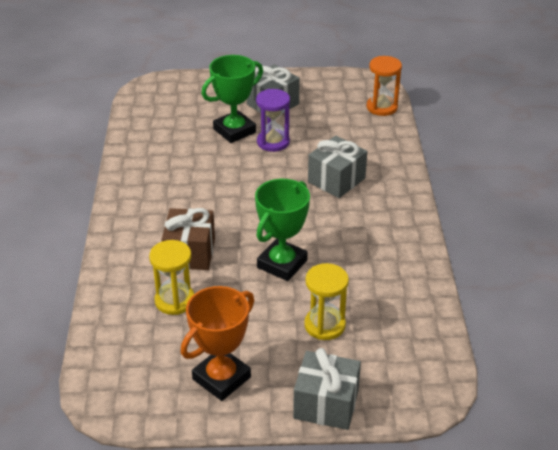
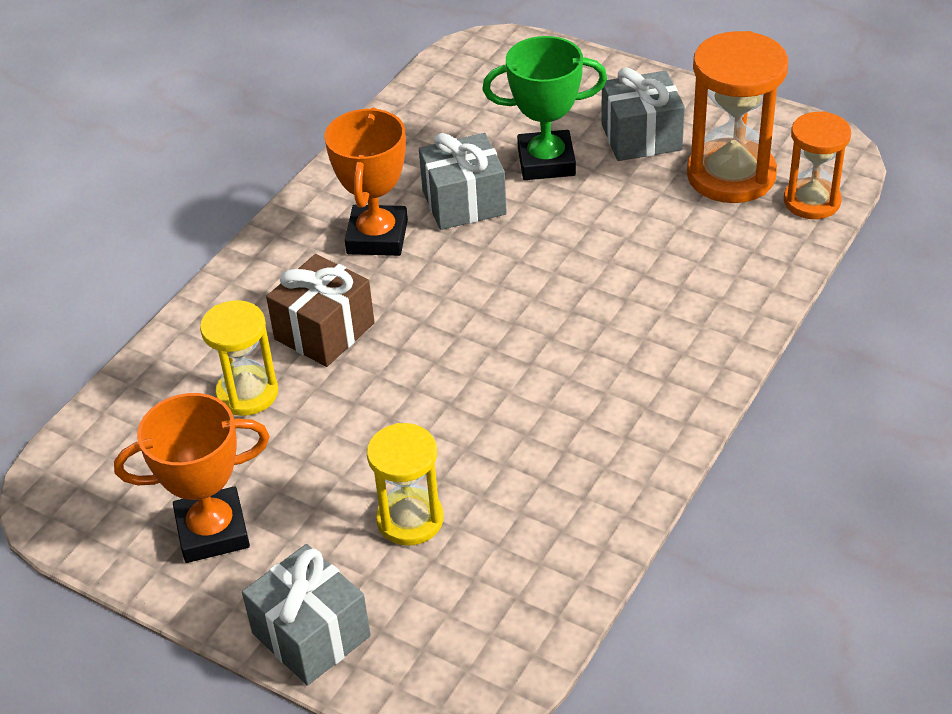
camera: 35 degrees right, 5 degrees up
green trophy [255,179,310,281] -> none
purple hourglass [256,89,290,152] -> none
grey gift [308,136,367,198] -> grey gift moved to [419,133,507,230]
none -> orange trophy [324,107,408,256]
none -> orange hourglass [687,31,788,203]

